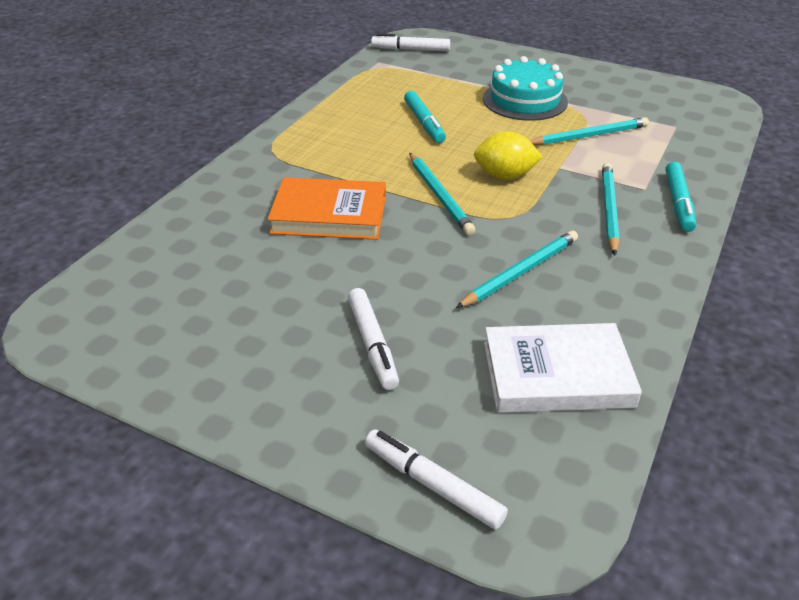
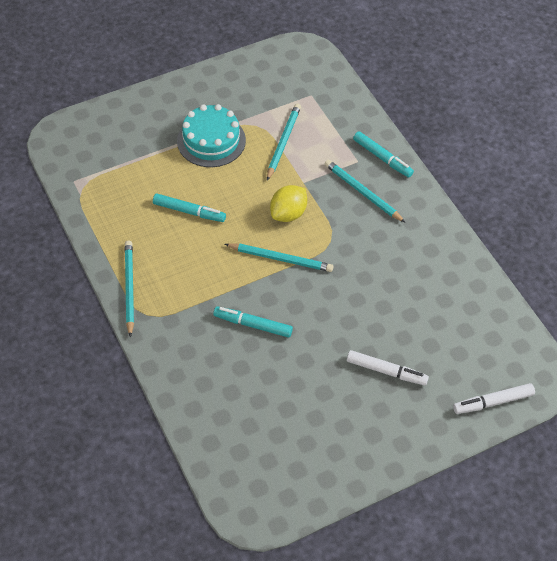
camera: 55 degrees left, 15 degrees up
orange book [268,177,386,240] -> turquoise marker [213,306,293,338]
white marker [371,33,450,51] -> none
turquoise pencil [456,231,578,308] -> turquoise pencil moved to [125,240,134,337]
white book [484,323,642,413] -> none

